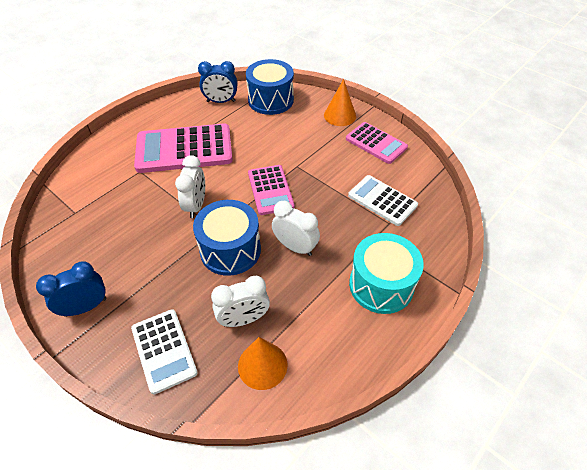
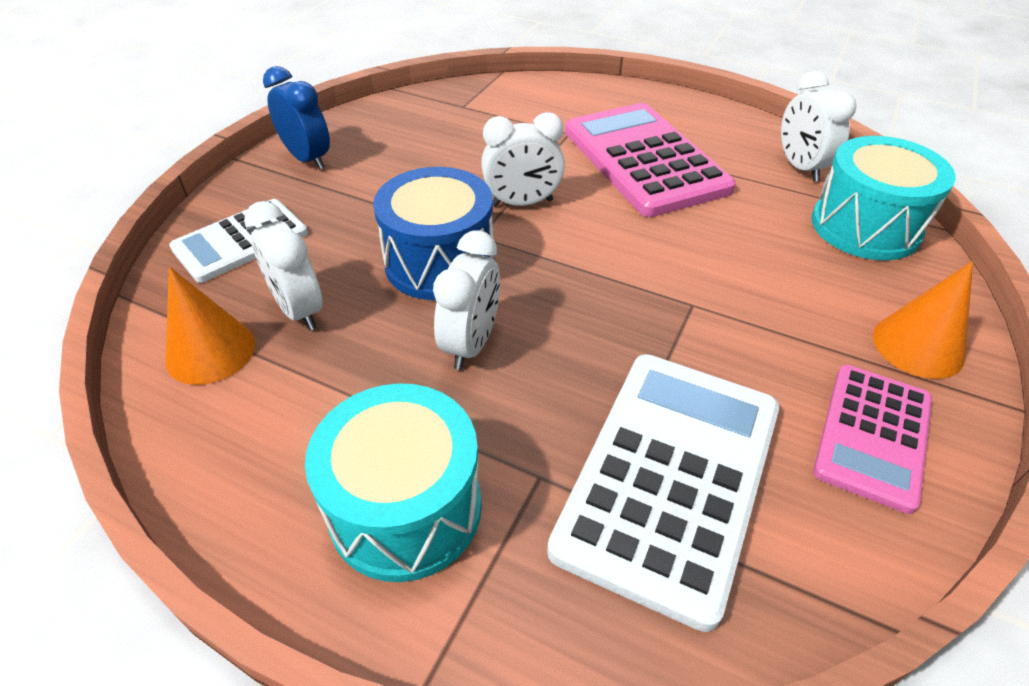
camera: 75 degrees right, 5 degrees down
blue clock [198,61,237,103] -> white clock [781,71,856,182]
blue drum [246,59,294,115] -> turquoise drum [811,136,956,260]
pink calculator [248,165,294,215] -> none
white calculator [348,175,418,226] -> white calculator [547,354,779,632], size x1.67

